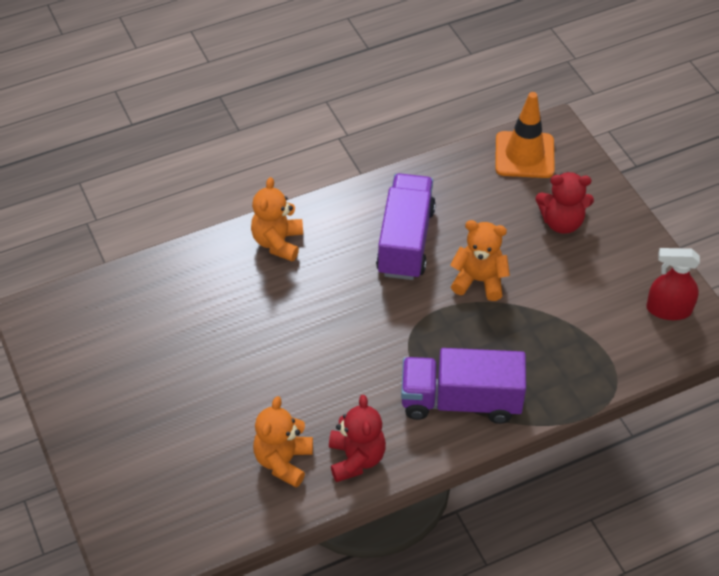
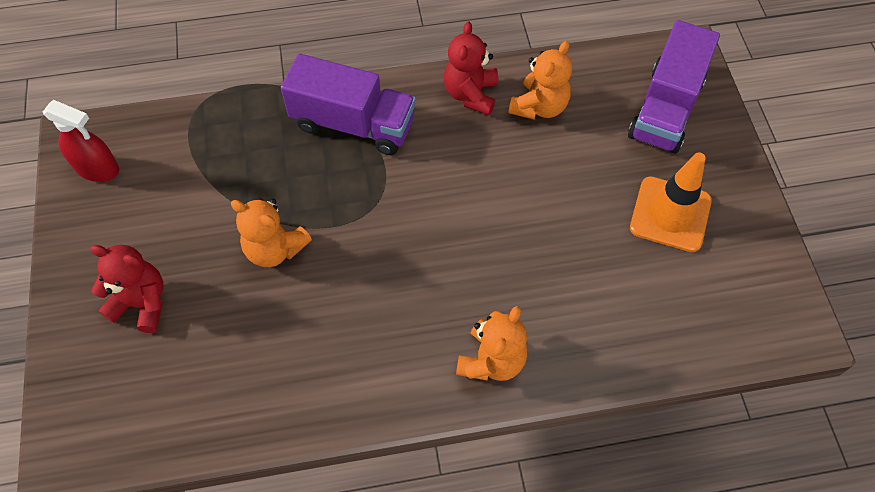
camera: 165 degrees left, 10 degrees up
purple truck [376,173,436,280] -> purple truck moved to [628,20,720,154]
orange traffic cone [495,92,555,178] -> orange traffic cone moved to [630,152,712,252]

